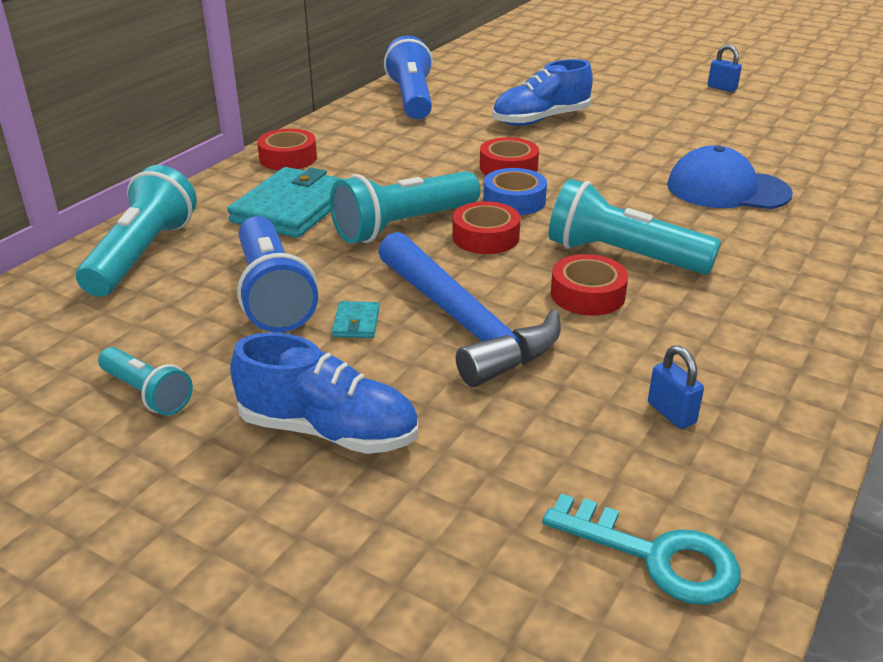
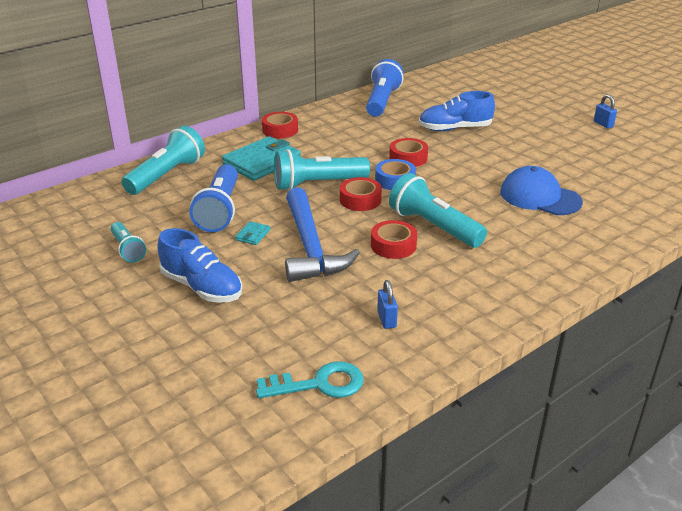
camera: 20 degrees right, 0 degrees up
turquoise key [542,493,741,605] -> turquoise key turned 60 degrees counterclockwise [256,361,364,398]

